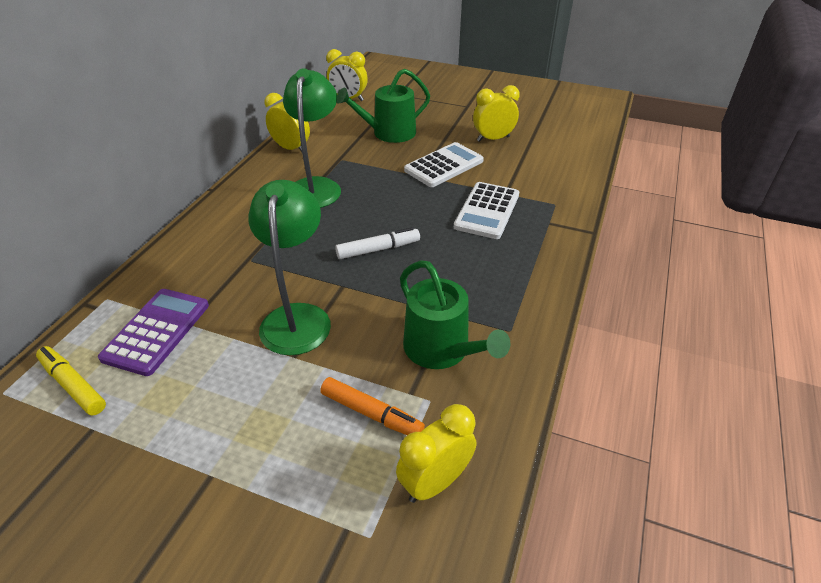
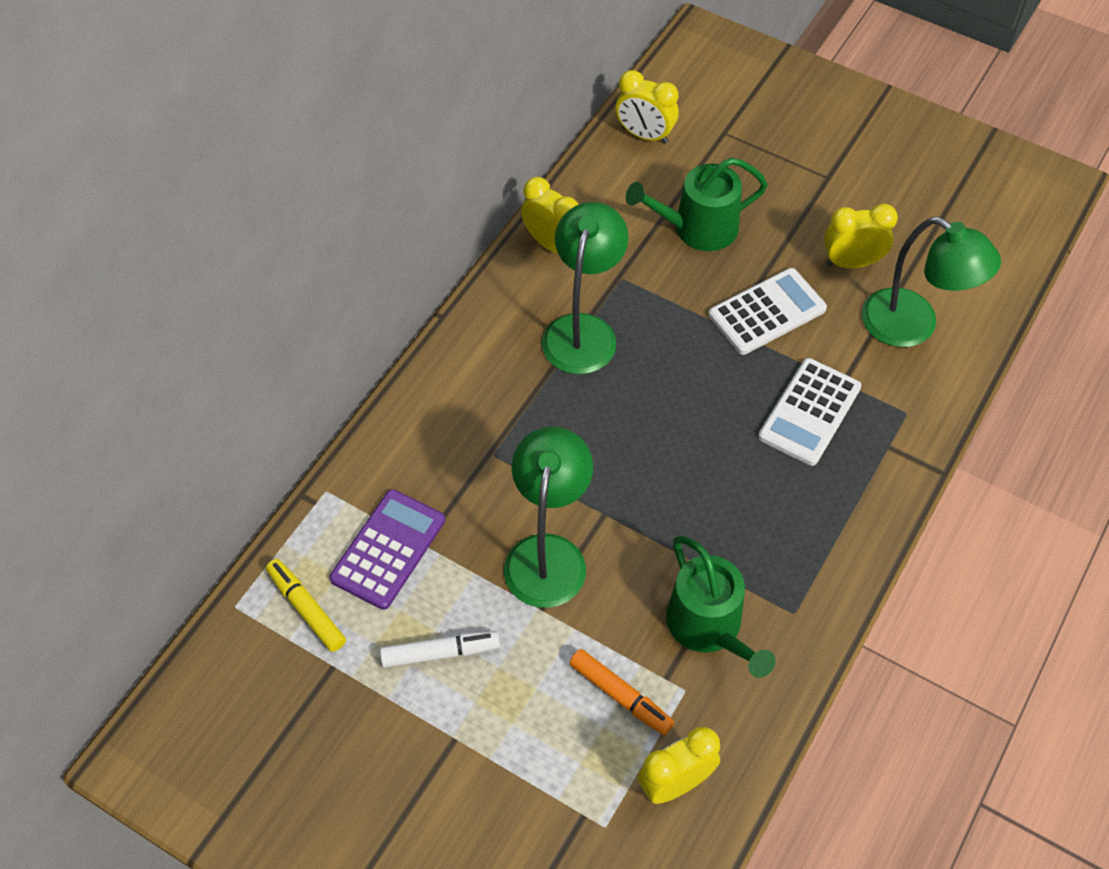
camera: 10 degrees right, 15 degrees up
white marker [335,227,420,259] -> white marker moved to [380,631,500,668]
none -> green lamp [862,217,1001,347]

